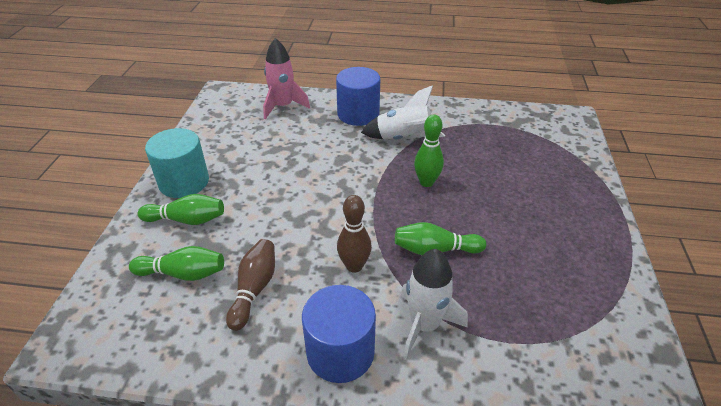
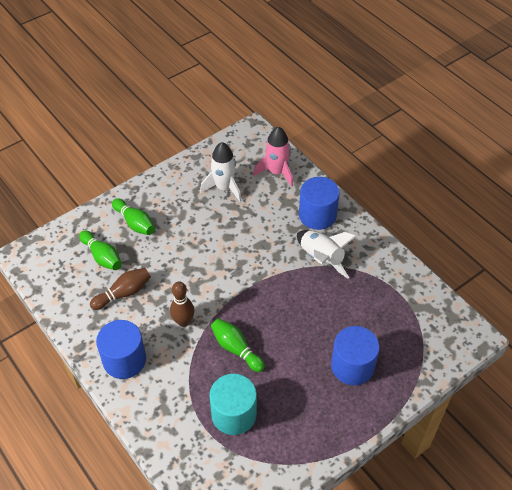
camera: 45 degrees right, 10 degrees up
turquoise cylinder [145,128,209,198] -> turquoise cylinder moved to [209,374,257,435]
white rocket [401,249,468,359] -> white rocket moved to [200,142,241,201]
green bowling pin [414,115,444,187] -> none
none -> blue cylinder [331,326,380,385]

